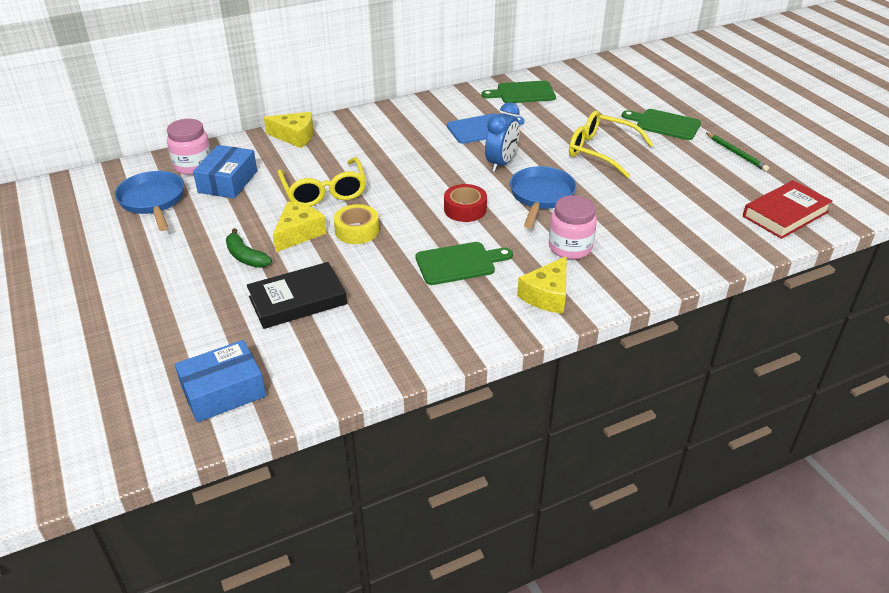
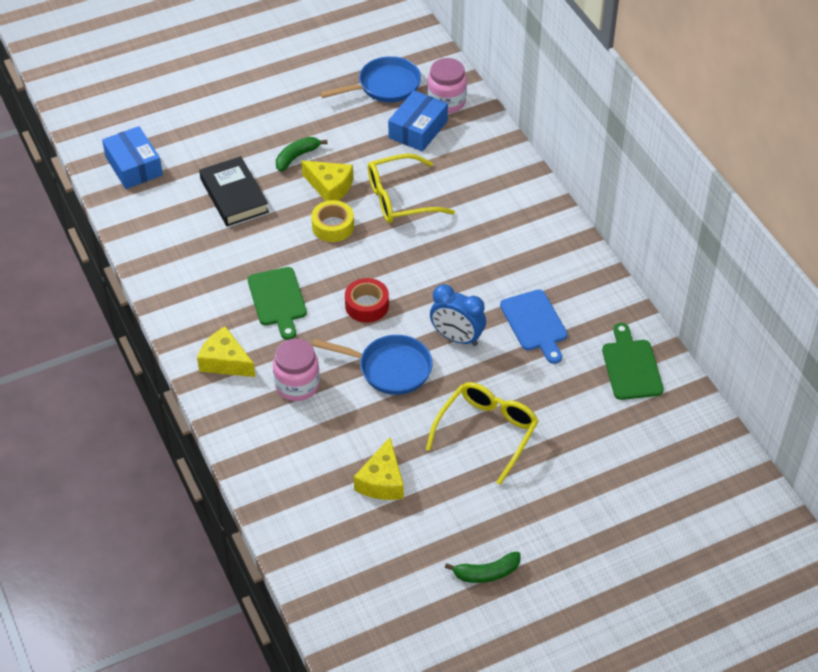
camera: 90 degrees right, 10 degrees up
blue box [193,145,257,199] -> blue box turned 75 degrees counterclockwise [388,90,448,152]
yellow cheese [264,112,314,148] -> yellow cheese moved to [354,437,404,500]
green cutting board [622,109,701,140] -> none
green pencil [706,133,769,171] -> green banana [445,552,520,583]
red book [743,180,832,239] -> none

